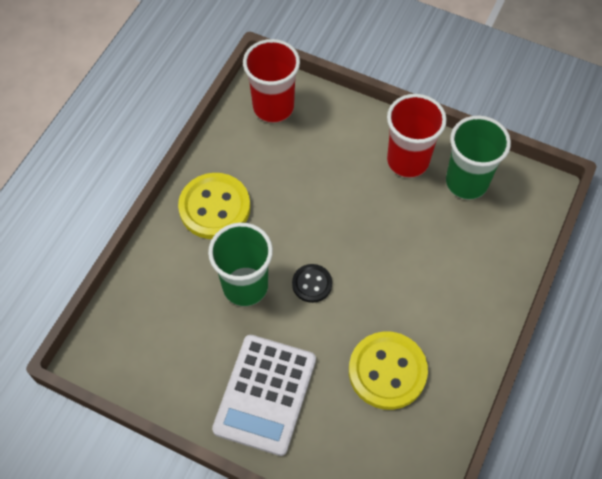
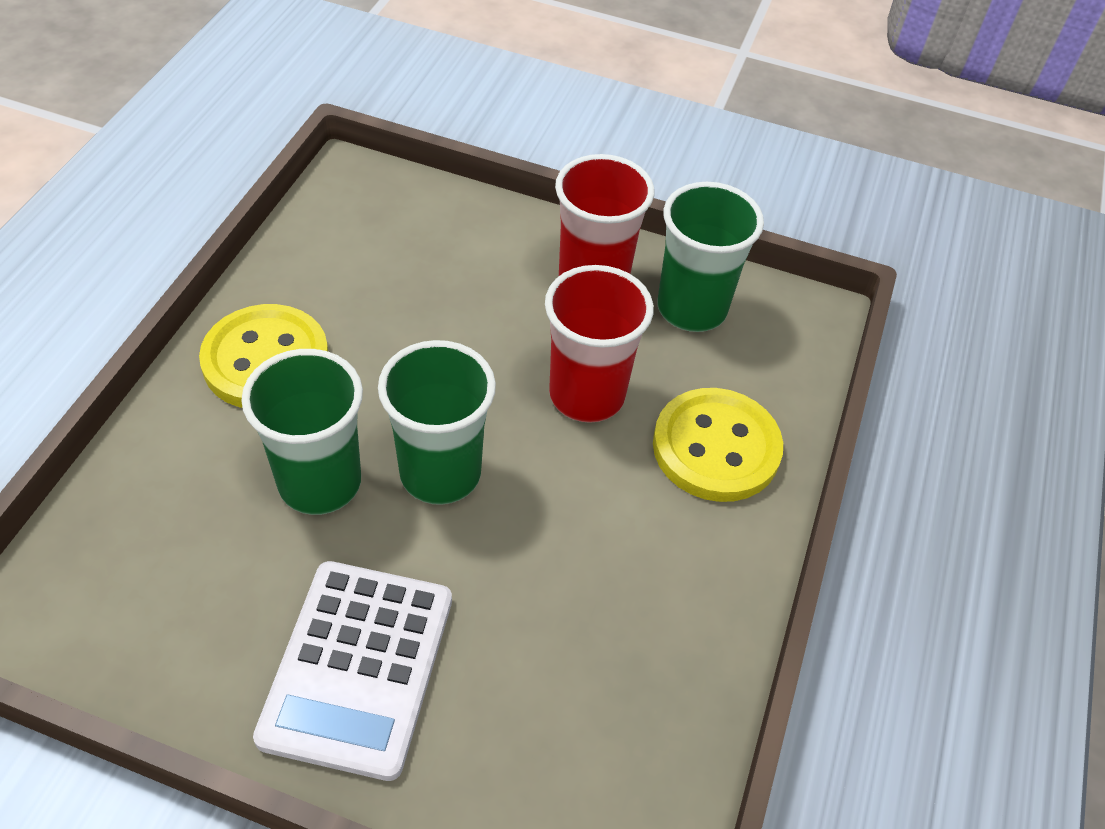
camera: 10 degrees left, 10 degrees down
red cup [243,39,300,123] -> red cup moved to [545,265,654,423]
black button [292,264,332,303] -> green cup [378,340,496,505]
yellow button [349,331,428,410] -> yellow button moved to [653,388,783,502]

